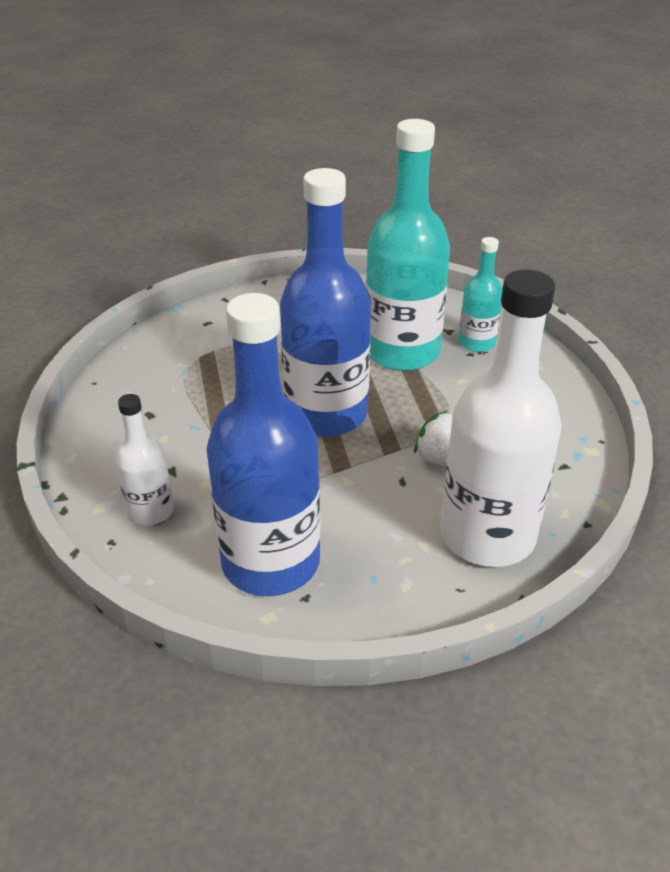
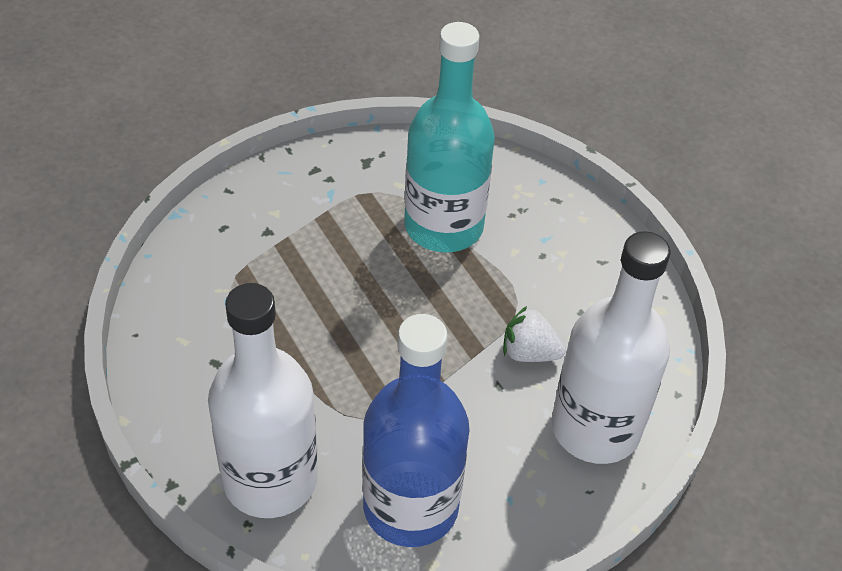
camera: 20 degrees left, 10 degrees up
white bottle [115,394,174,526] -> white bottle [208,283,318,518], size x1.99
blue bottle [280,168,371,437] -> none
turquoise bottle [459,237,502,352] -> none

